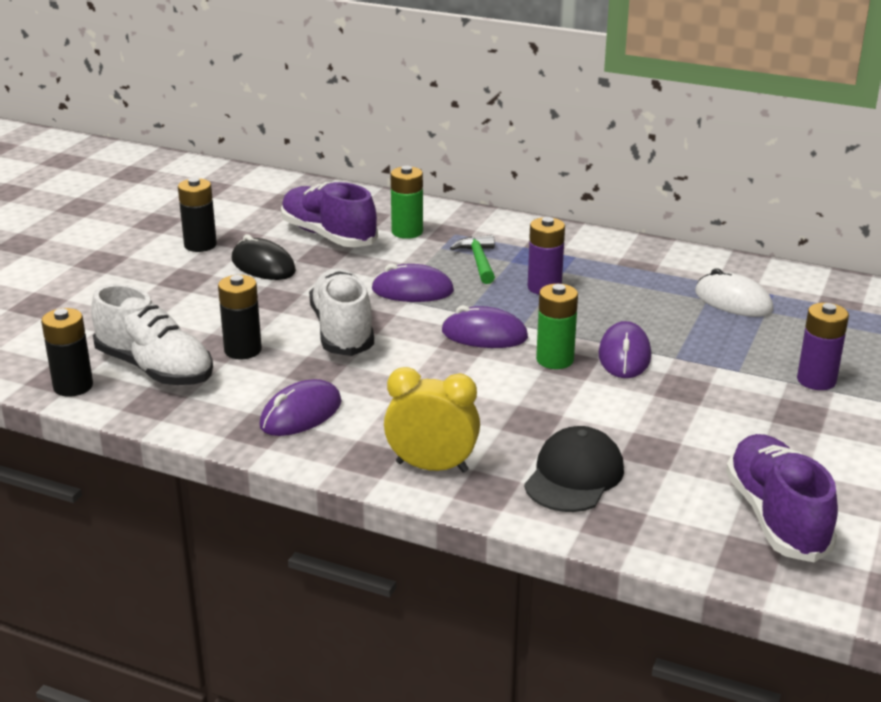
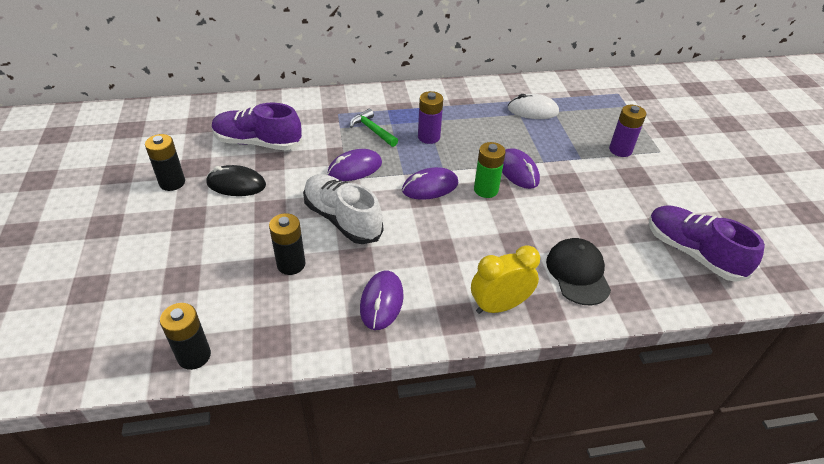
camera: 35 degrees left, 15 degrees up
white shoe [91,284,213,385] -> none
green battery [390,166,423,239] -> none

